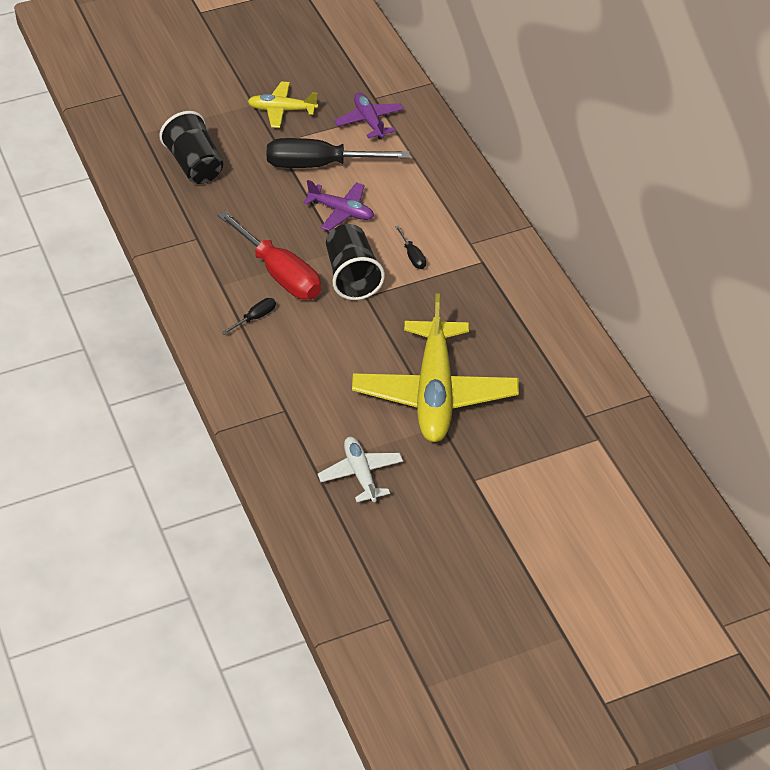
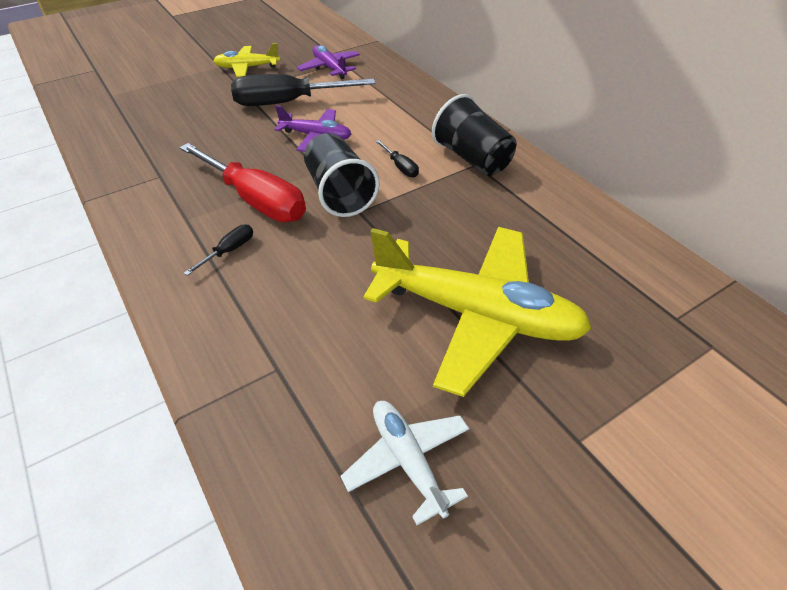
camera: 10 degrees left, 0 degrees up
black cup [159,111,223,184] -> black cup moved to [432,94,516,176]
yellow plane [352,293,519,442] -> yellow plane turned 60 degrees counterclockwise [363,227,592,397]

